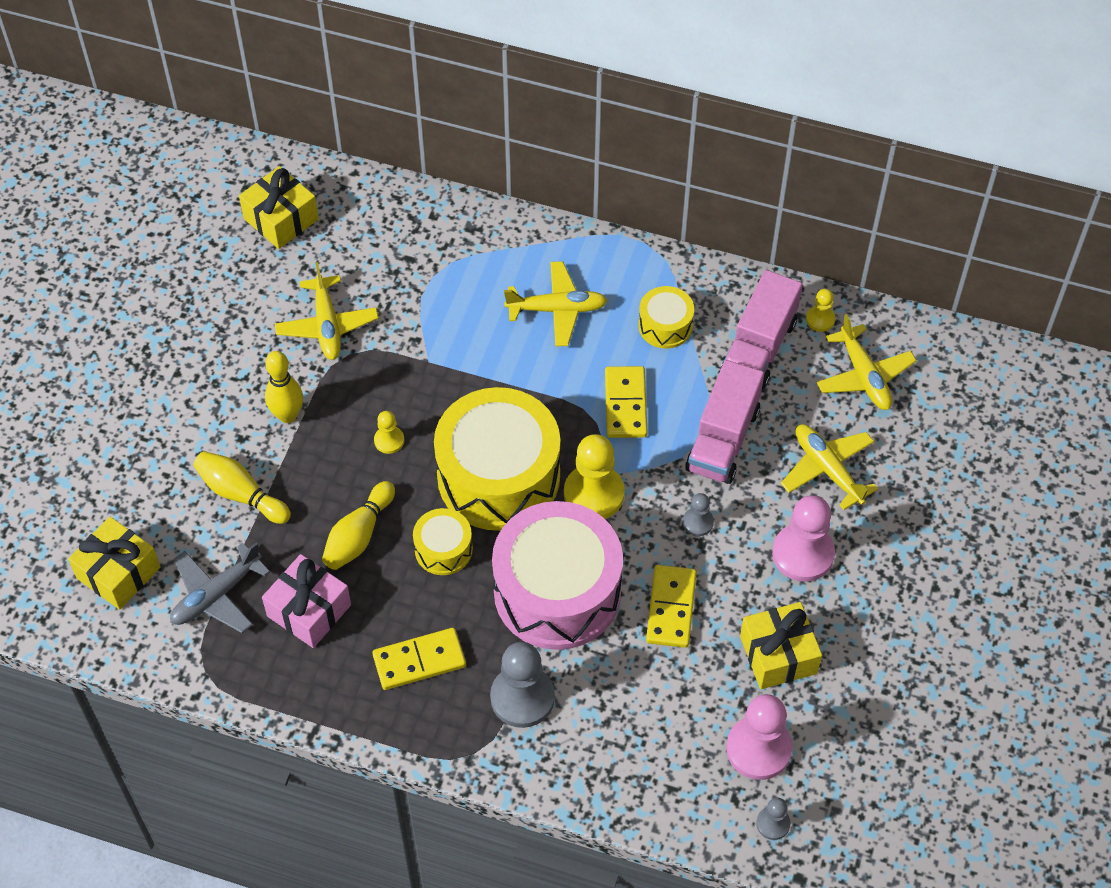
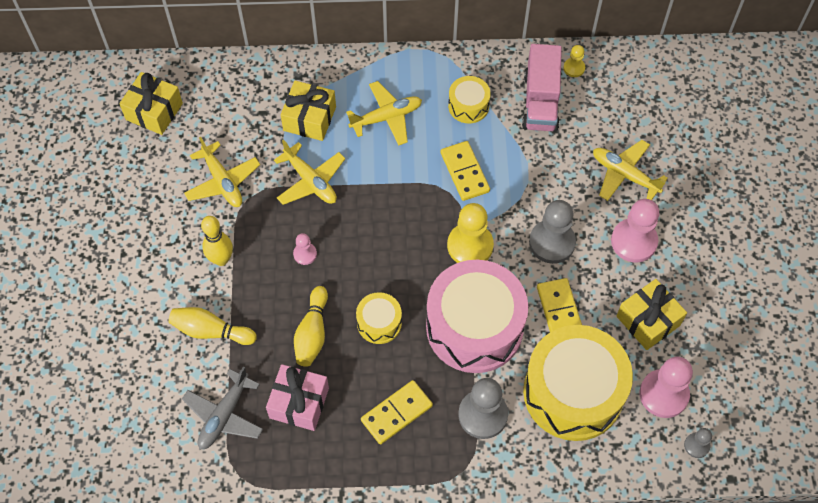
camera: 20 degrees left, 5 degrees up
yellow gift [68,517,160,610] -> yellow gift moved to [281,81,336,141]
yellow pawn [374,411,404,454] -> pink pawn [293,233,317,265]
yellow drum [434,387,560,531] -> yellow drum moved to [523,325,633,441]
grey pawn [683,493,714,536] -> grey pawn [529,200,576,264], size x1.98
pink truck [685,360,764,484] -> none
yellow plane [816,314,917,410] -> yellow plane moved to [274,140,345,205]

